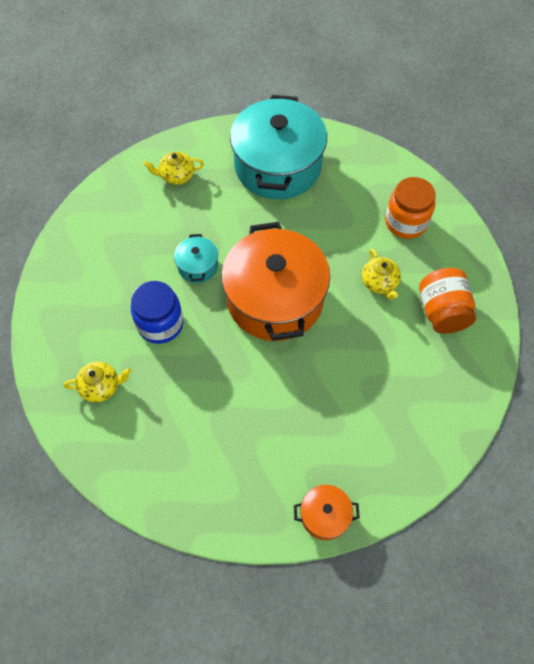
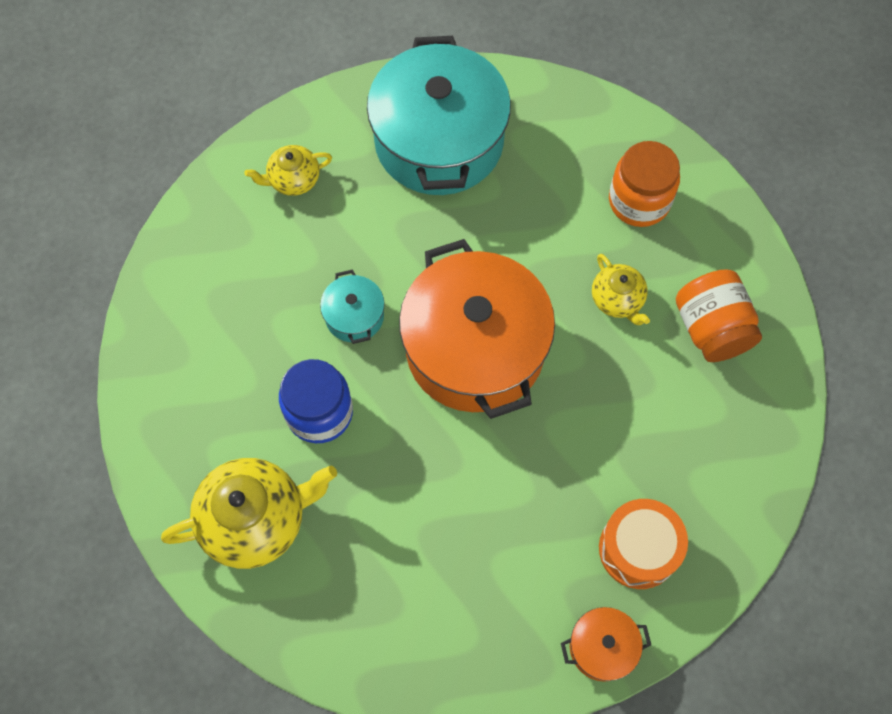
camera: 10 degrees left, 5 degrees up
yellow teapot [64,362,132,402] -> yellow teapot [161,458,337,569], size x1.83
none -> orange drum [599,499,688,589]

